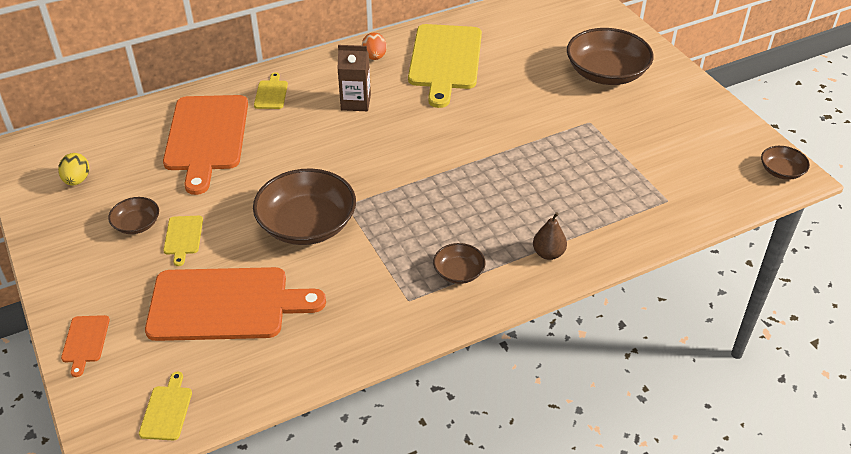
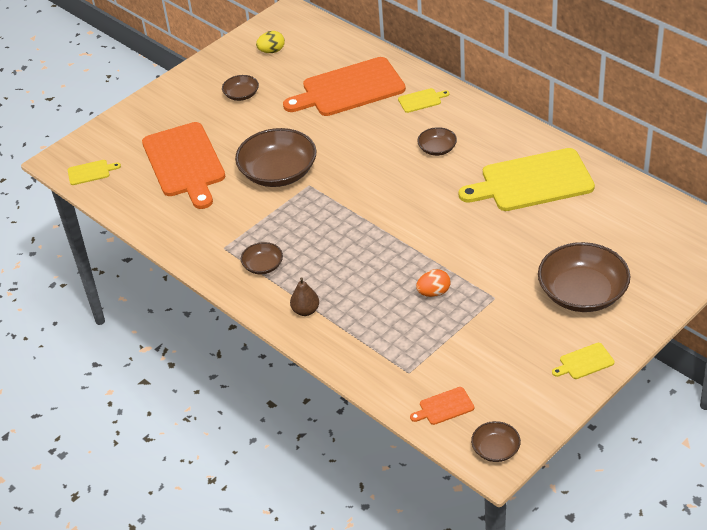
camera: 75 degrees right, 0 degrees up
orange cutting board [61,315,110,377] -> orange cutting board moved to [410,387,474,425]
yellow cutting board [163,216,203,266] -> yellow cutting board moved to [552,343,615,379]
brown carton [337,45,371,111] -> brown bowl [417,127,457,156]
orange egg [362,33,387,60] -> orange egg moved to [416,269,450,297]

